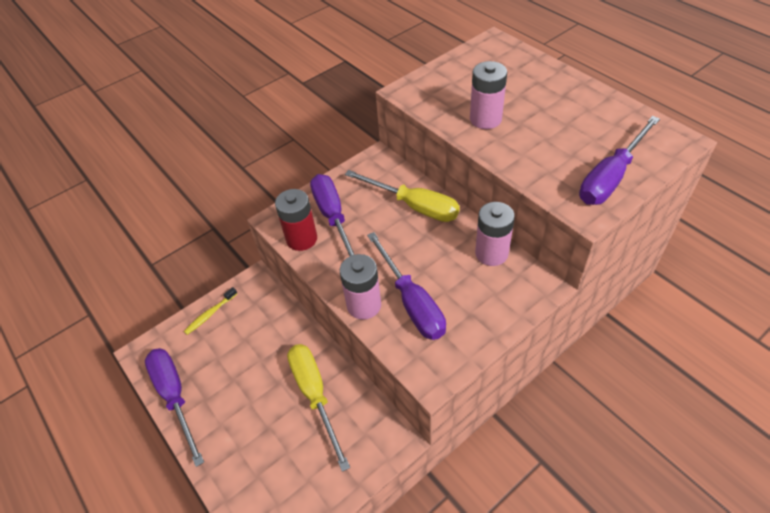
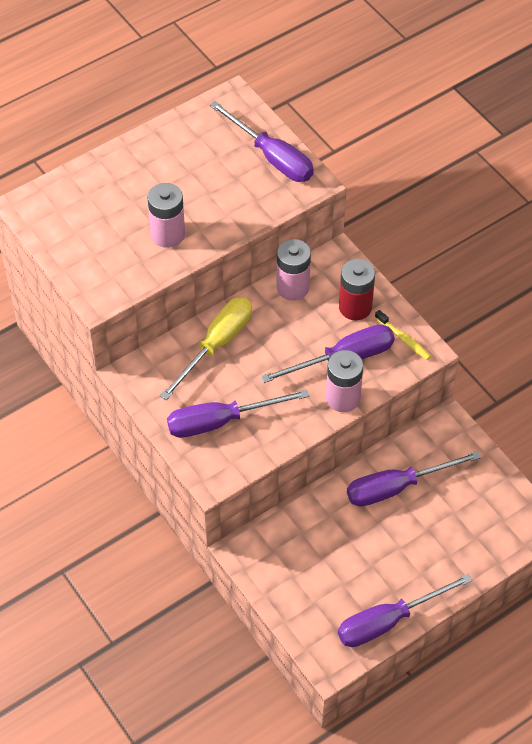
camera: 90 degrees left, 5 degrees up
yellow toothbrush [184,287,238,335] -> yellow toothbrush moved to [375,310,431,360]
red battery [275,189,317,251] -> red battery moved to [339,259,375,320]
yellow screwdriver [287,344,350,472] -> purple screwdriver [347,451,481,507]

